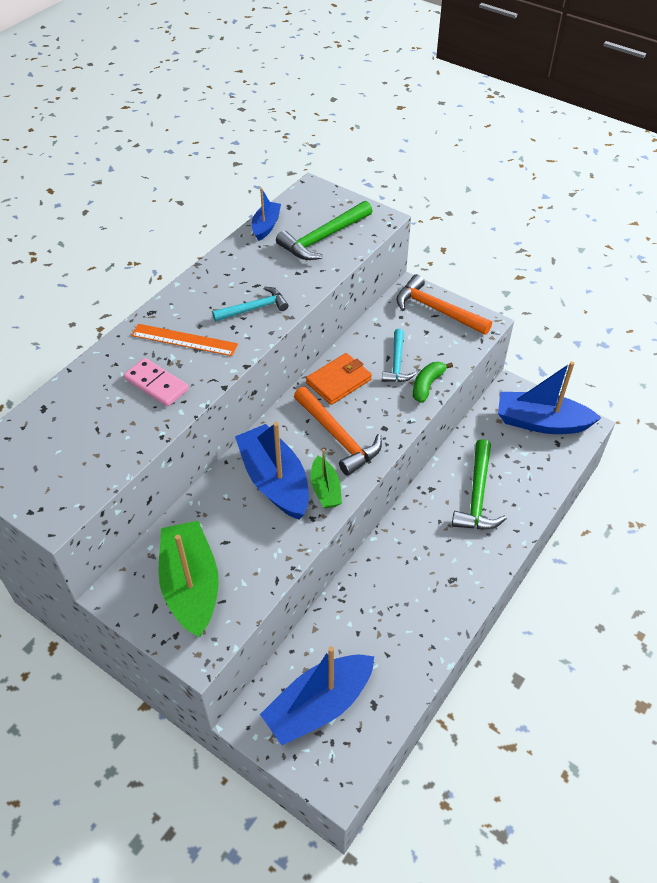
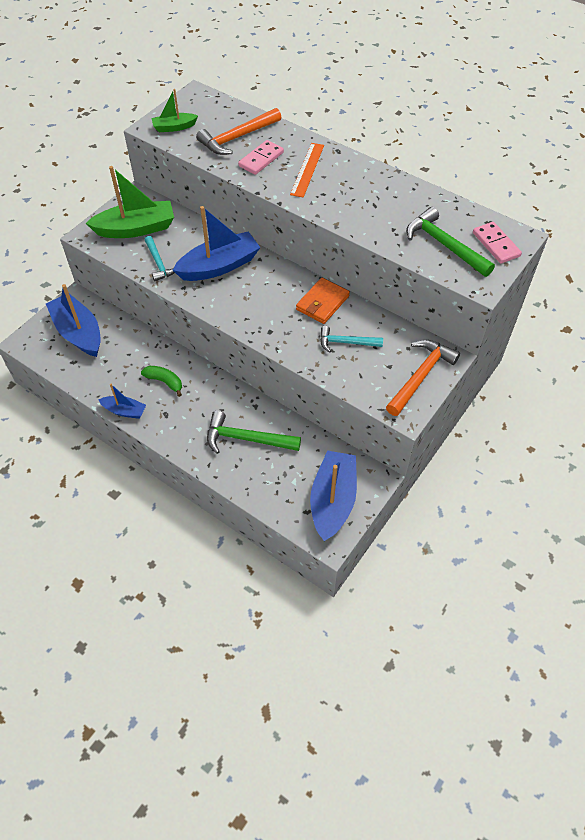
camera: 90 degrees right, 5 degrees up
turquoise hammer [212,287,289,322] -> turquoise hammer moved to [145,236,175,281]
blue boat [252,188,281,241] -> blue boat moved to [98,384,146,419]
orange hammer [294,387,382,476] -> orange hammer moved to [196,108,281,155]
orange wallet [306,353,372,405] -> orange wallet turned 75 degrees clockwise [296,278,350,324]
green boat [311,449,342,509] -> green boat moved to [152,89,198,132]
green banana [413,362,453,403] -> green banana moved to [141,366,182,397]
none -> pink domino [473,222,522,264]

